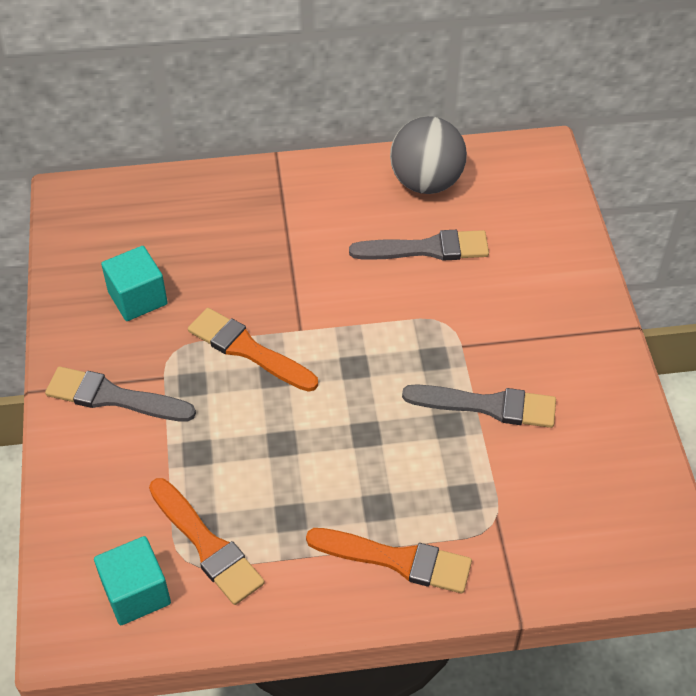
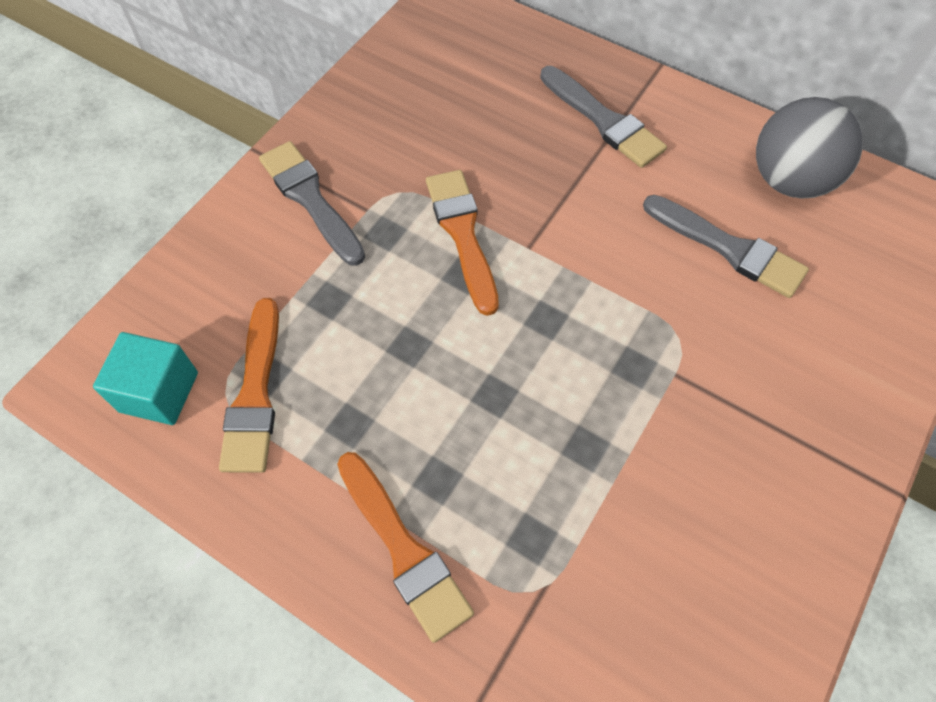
camera: 40 degrees right, 10 degrees up
turquoise cube [101,246,168,321] -> none
grey brush [402,384,556,428] -> grey brush moved to [540,66,667,168]

